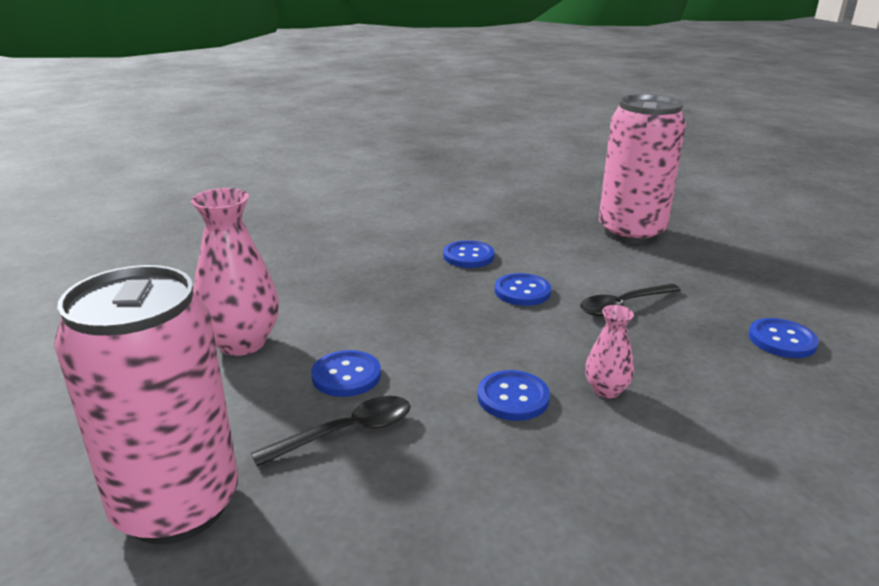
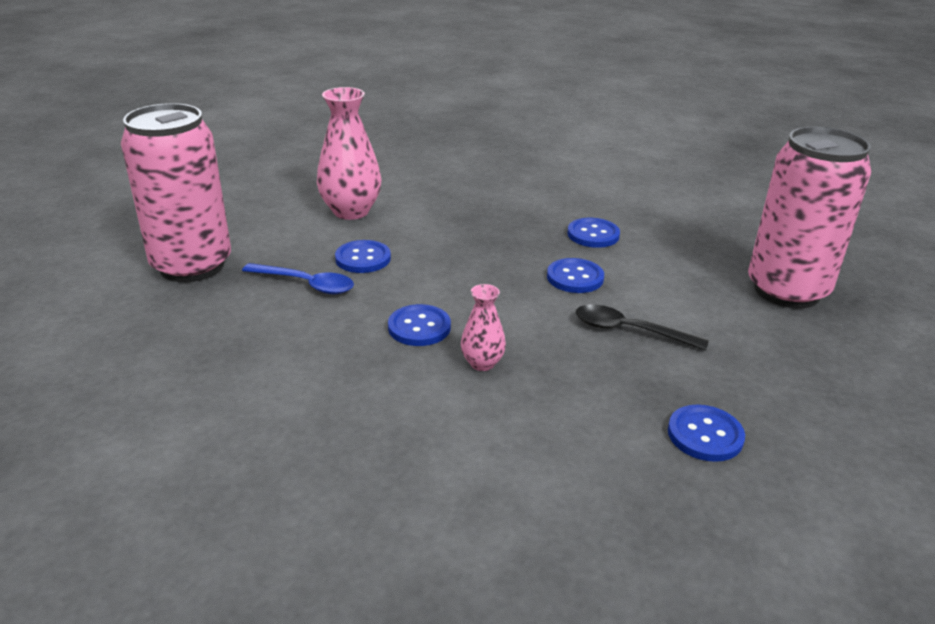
camera: 50 degrees right, 5 degrees up
black spoon [251,396,411,467] -> blue spoon [242,263,354,294]

